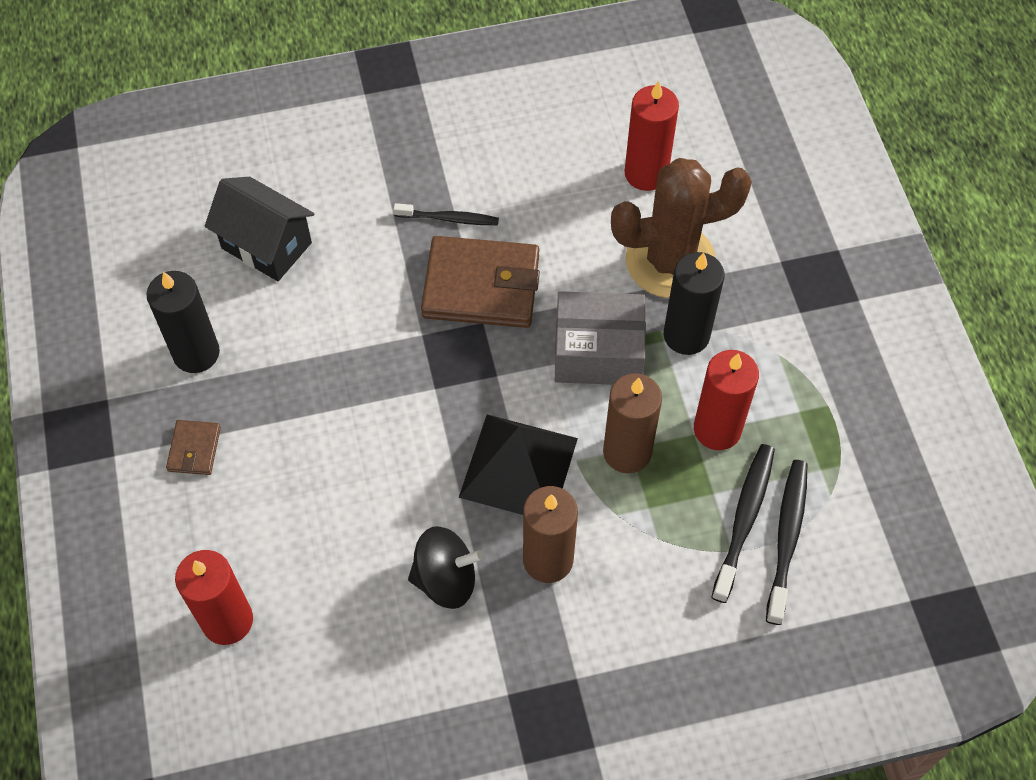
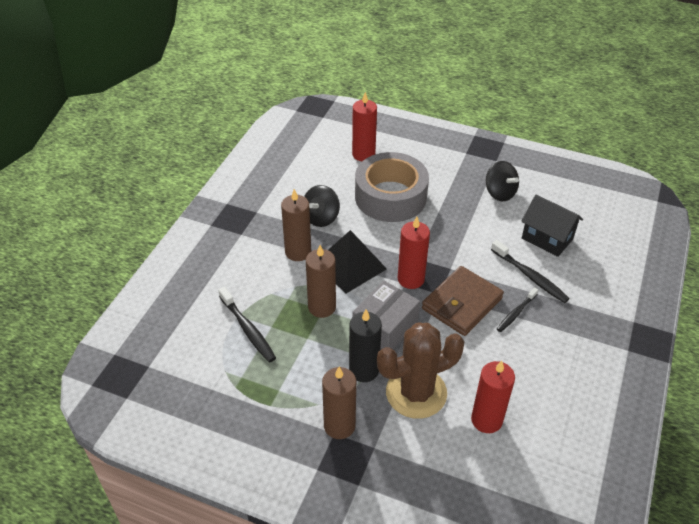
camera: 125 degrees right, 15 degrees down
black candle [147,271,220,373] -> black spinning top [486,161,519,201]
brown wallet [166,420,221,475] -> none
black house [205,177,314,281] -> black house turned 60 degrees clockwise [521,195,583,257]
brown cactus [611,158,752,298] -> brown cactus turned 45 degrees clockwise [377,323,464,419]
red candle [694,350,759,450] -> red candle moved to [398,217,430,289]
black toothbrush [766,460,807,625] -> black toothbrush moved to [491,240,570,303]
none -> brown candle [322,367,356,439]
none -> grey tape [355,152,429,222]

